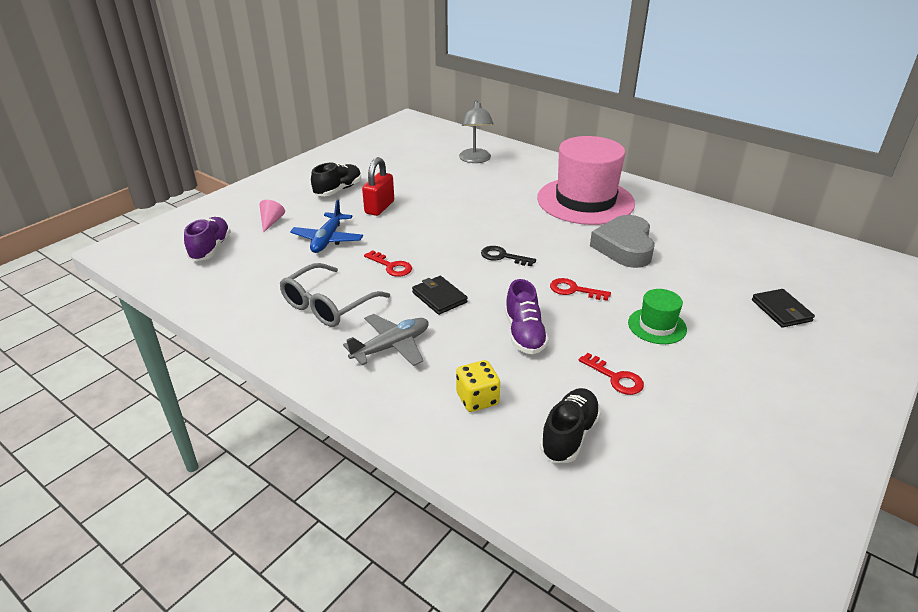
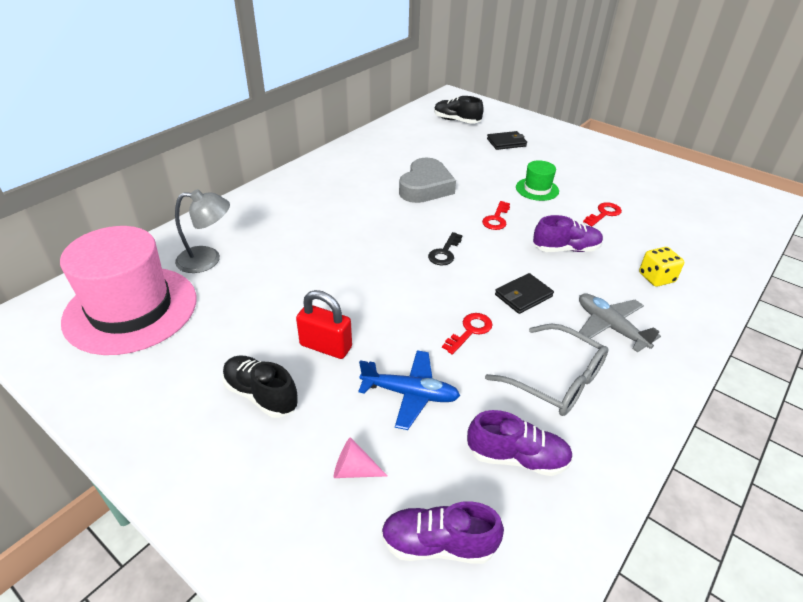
camera: 90 degrees left, 5 degrees up
pink hat [537,136,635,225] -> pink hat moved to [60,226,197,355]
black shoe [540,388,601,463] -> black shoe moved to [434,96,484,124]
grey heart [590,215,655,268] -> grey heart turned 75 degrees counterclockwise [399,158,456,203]
none -> purple shoe [467,410,573,476]

